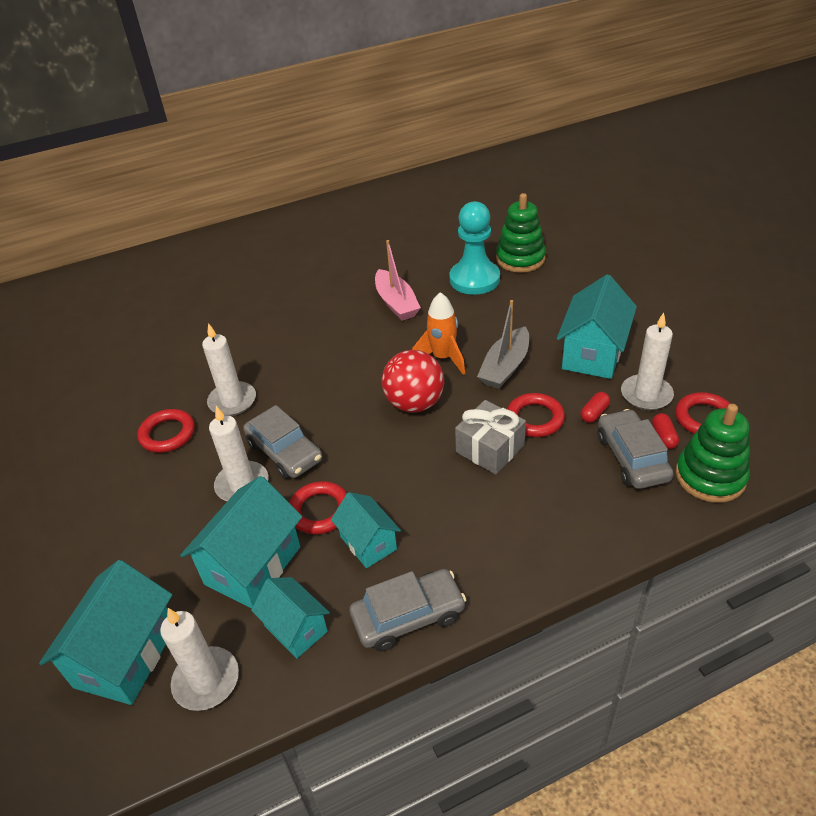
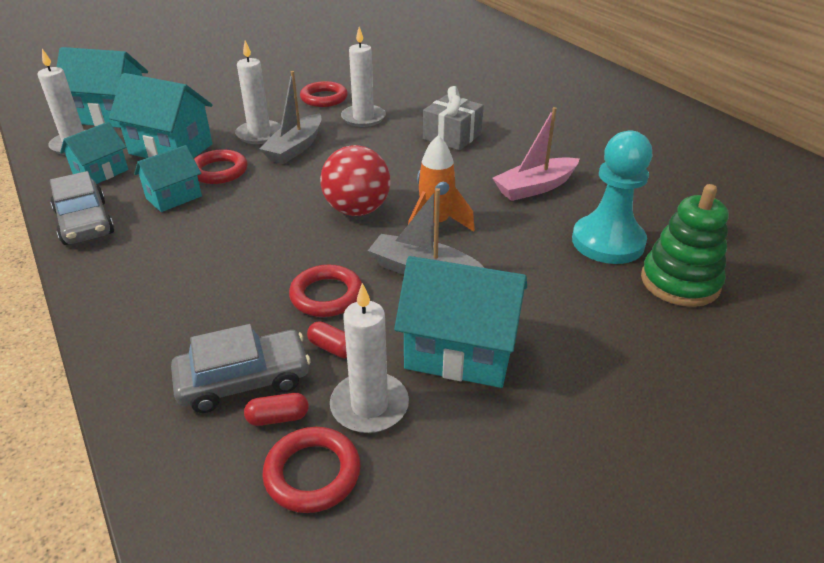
camera: 80 degrees right, 5 degrees down
grey car [243,405,322,479] -> grey boat [260,71,322,164]
grey gift [455,400,526,474] -> grey gift moved to [423,86,484,150]
green stacking toy [675,404,750,503] -> none

